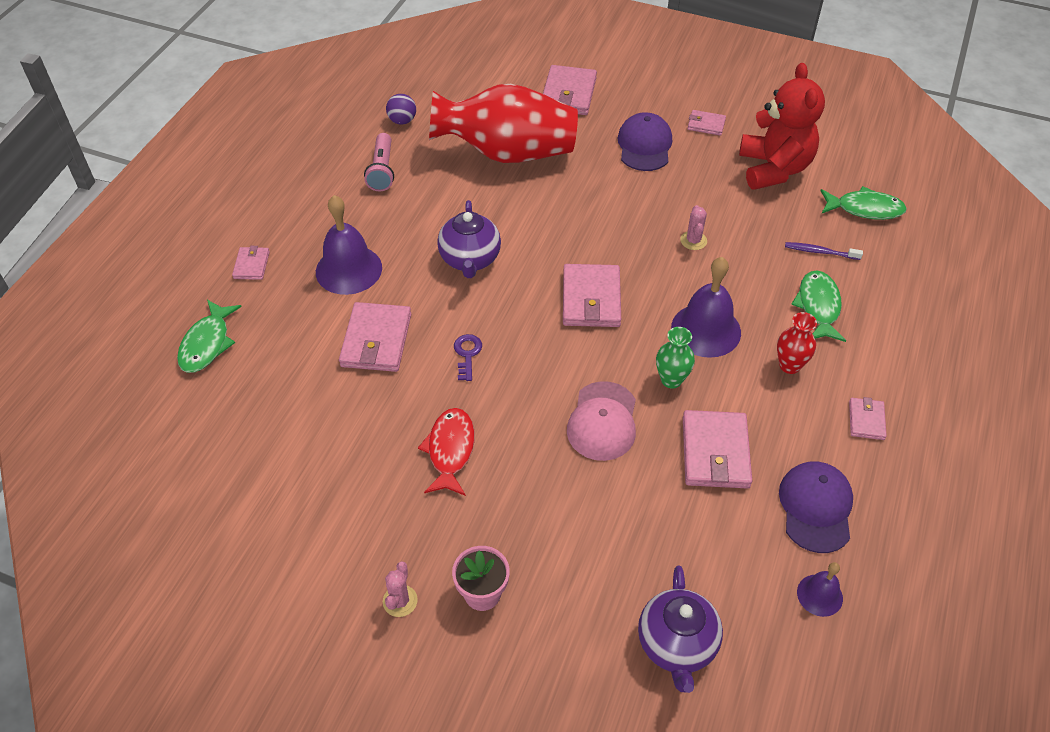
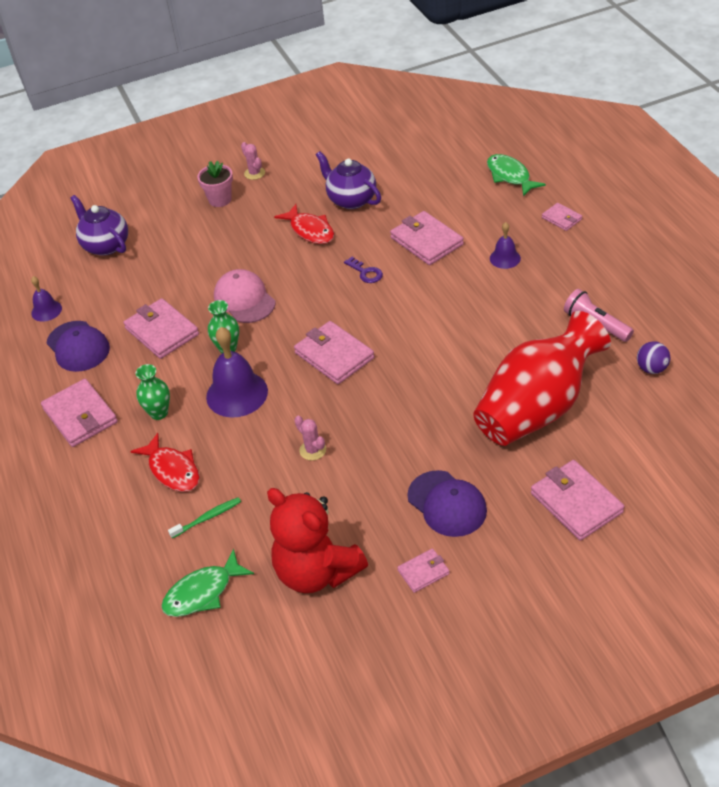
camera: 140 degrees right, 5 degrees down
purple bell [316,195,382,295] -> purple bell [490,222,521,269], size x0.54
purple teapot [437,200,501,278] -> purple teapot moved to [316,151,381,209]
red vase [777,312,817,374] -> green vase [136,364,170,420]
purple toothbrush [785,242,863,260] -> green toothbrush [168,497,241,538]
green fish [791,270,846,342] -> red fish [130,433,200,492]
pink wallet [849,397,887,440] -> pink wallet [41,379,118,447], size x1.85

